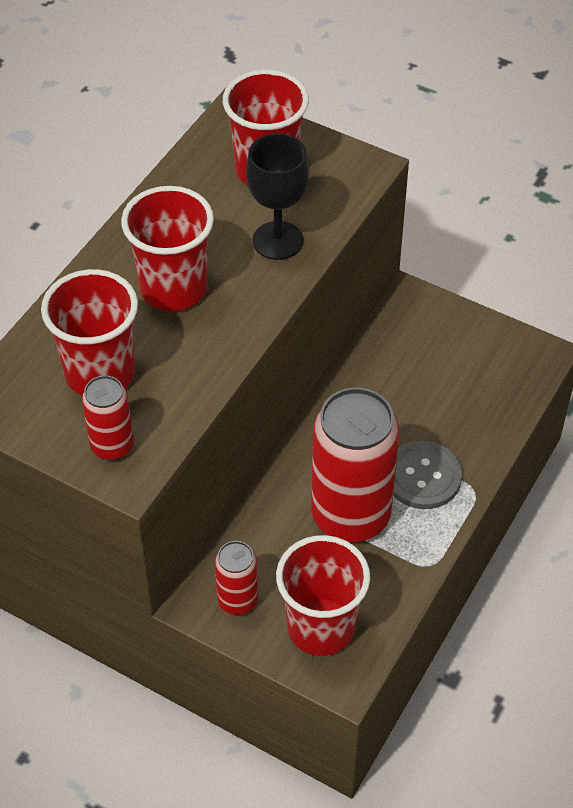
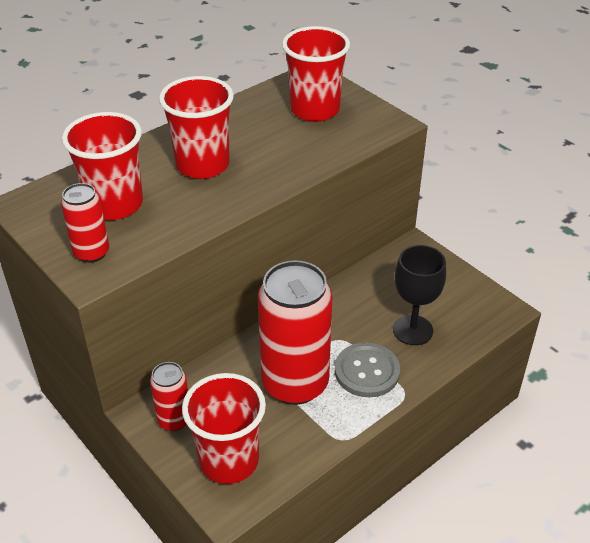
camera: 20 degrees right, 10 degrees down
black goblet [246,133,309,260] -> black goblet moved to [393,245,446,345]

